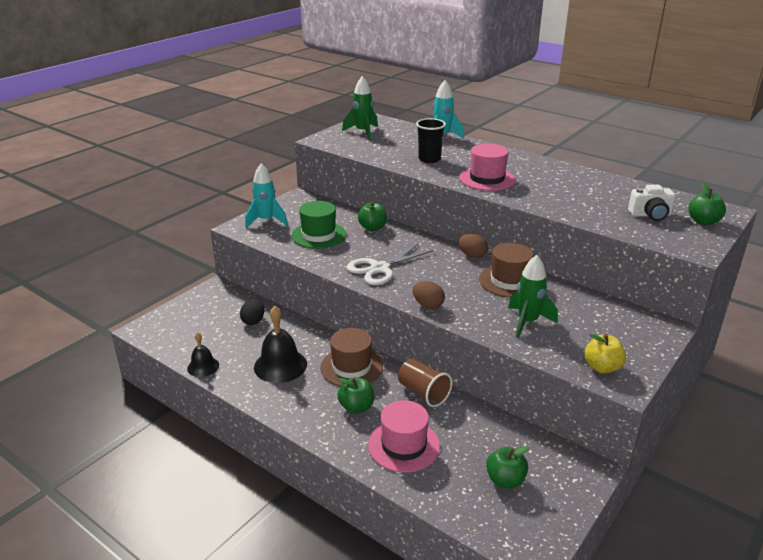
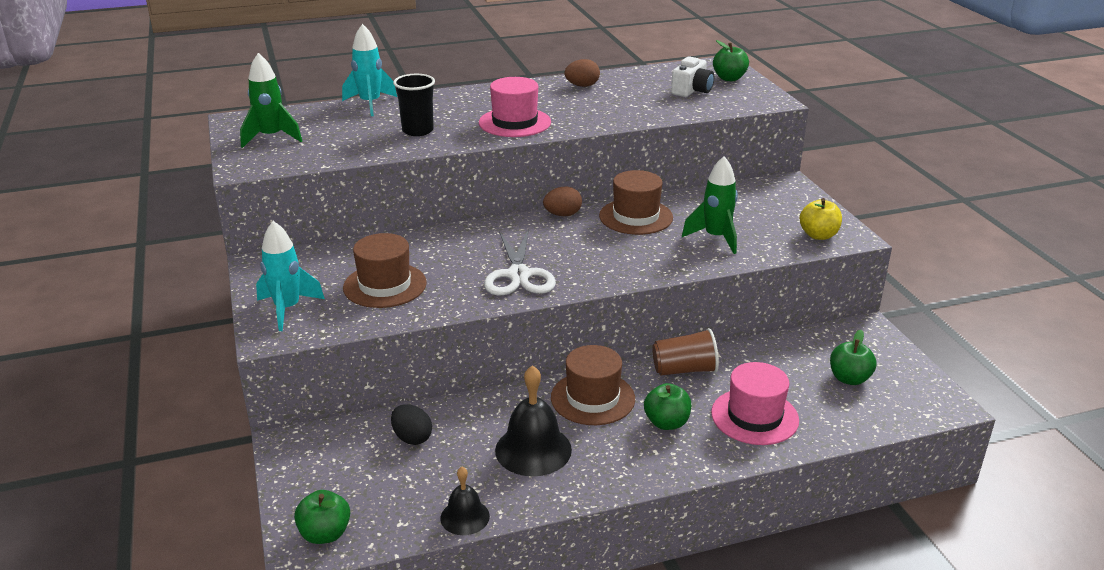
camera: 55 degrees left, 0 degrees up
green hat [291,201,346,249] -> brown hat [343,233,427,308]
green apple [358,201,387,231] -> green apple moved to [294,490,350,544]
brown egg [413,281,445,309] -> brown egg moved to [564,59,600,87]

